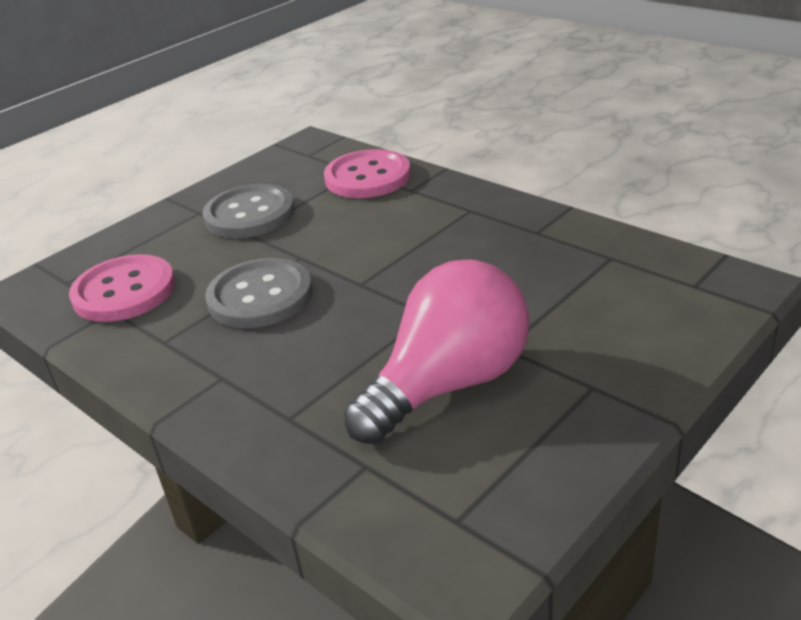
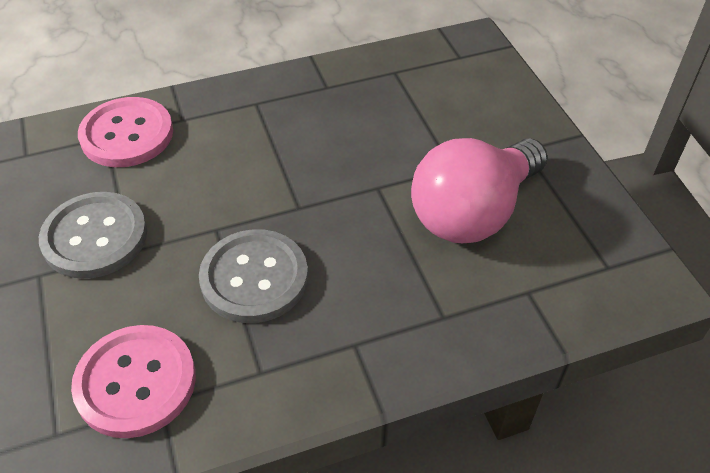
camera: 65 degrees left, 15 degrees up
pink light bulb [344,259,529,445] -> pink light bulb turned 120 degrees counterclockwise [411,138,548,243]

